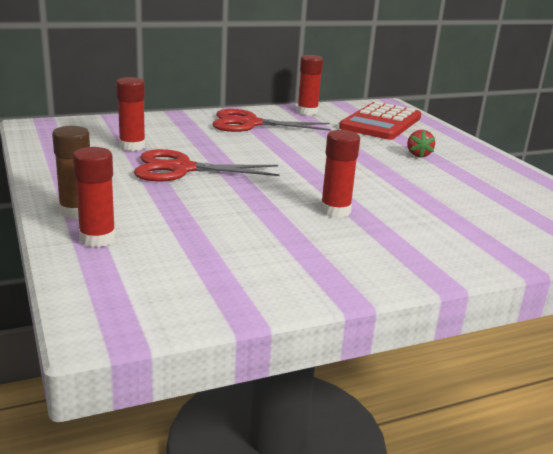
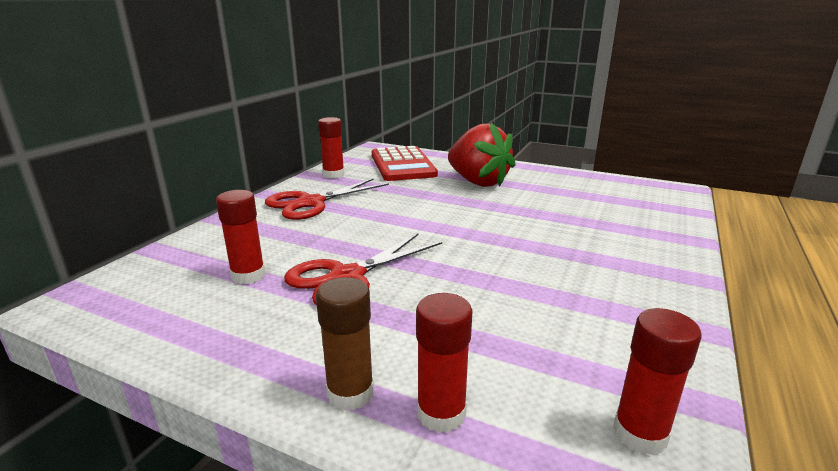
camera: 40 degrees left, 0 degrees up
red glue stick [321,130,360,218] -> red glue stick moved to [613,308,701,455]
red strawberry [407,130,435,158] -> red strawberry [448,122,515,187], size x2.46

